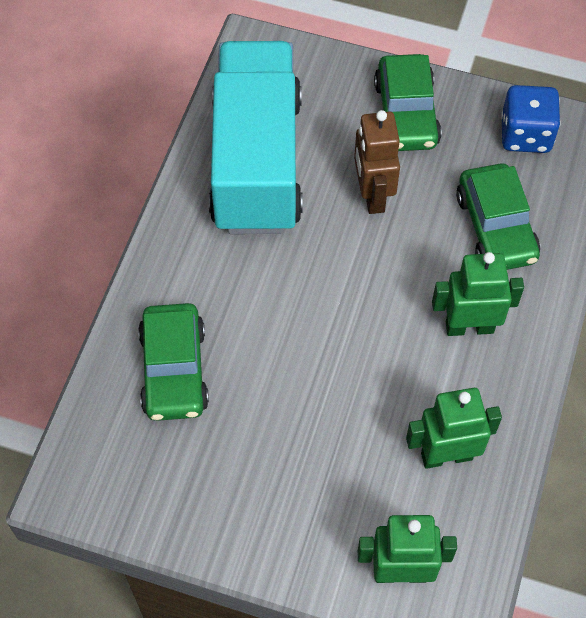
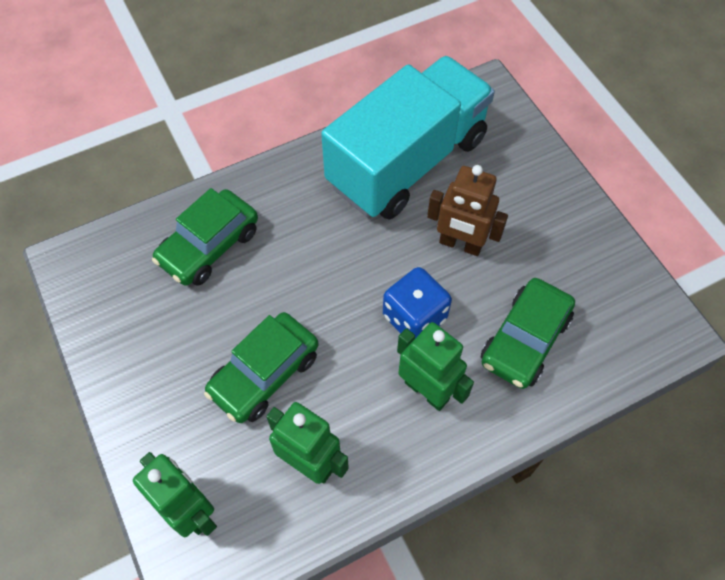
camera: 45 degrees right, 0 degrees up
brown robot [354,110,400,214] -> brown robot turned 105 degrees counterclockwise [427,165,508,256]
green car [374,54,442,151] -> green car moved to [204,312,319,423]
blue dice [501,85,561,153] -> blue dice moved to [383,267,452,338]

